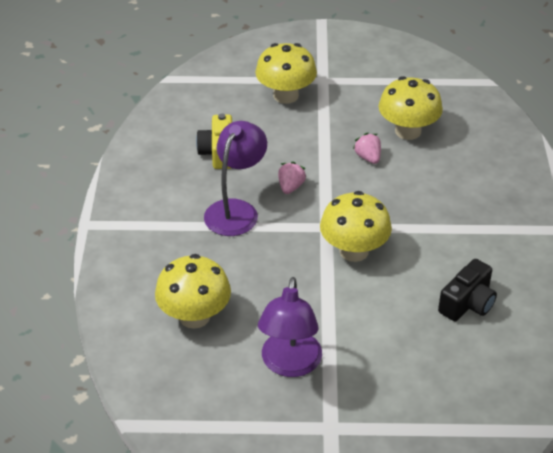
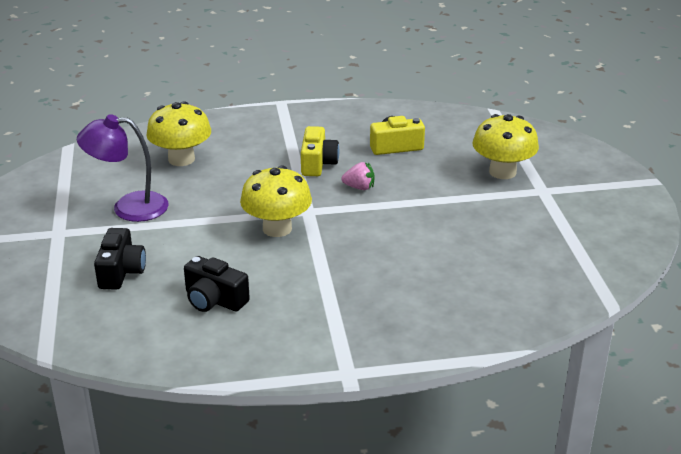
camera: 80 degrees right, 10 degrees down
purple lamp [204,121,267,236] -> yellow camera [301,126,339,176]
pink strawberry [353,133,381,164] -> none
yellow mushroom [379,76,443,140] -> none
none -> black camera [94,228,146,290]

